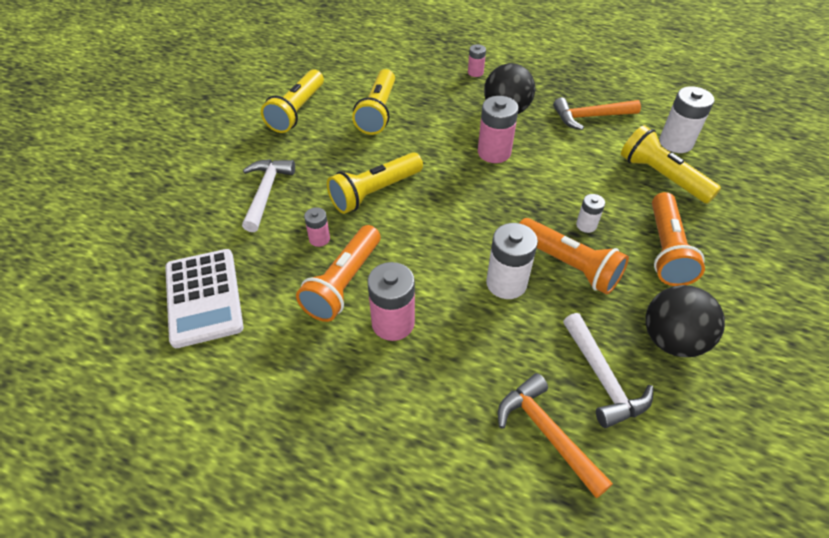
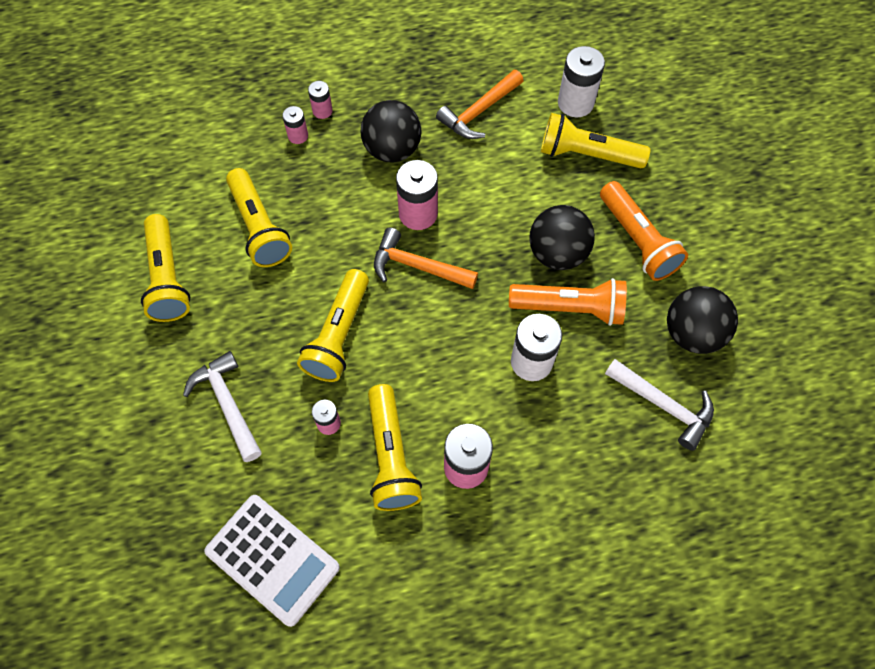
camera: 35 degrees left, 15 degrees up
orange flashlight [296,225,380,322] -> yellow flashlight [368,384,422,511]
orange hammer [498,373,613,498] -> orange hammer moved to [374,228,478,289]
white battery [576,194,605,233] -> black ball [529,205,595,270]
none -> pink battery [282,106,308,144]

